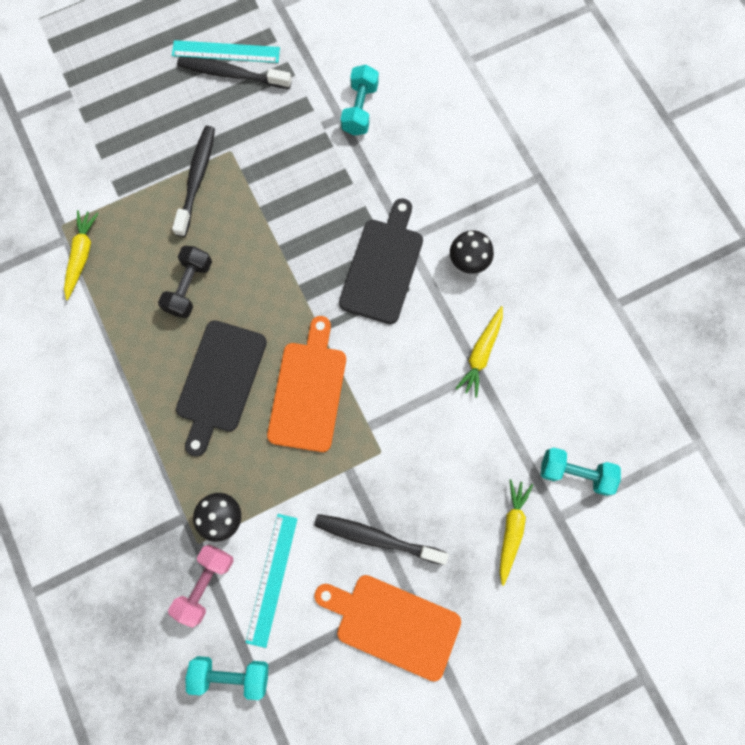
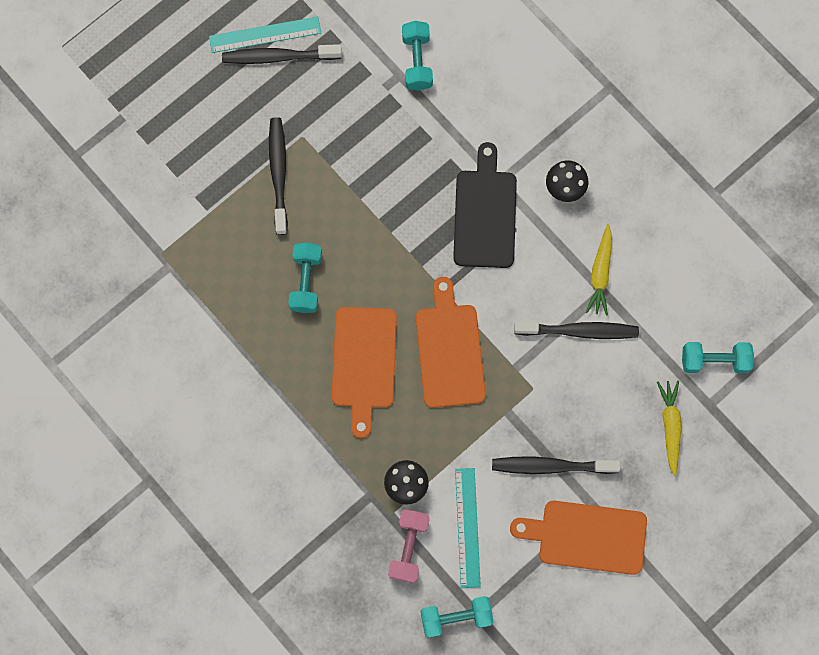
camera: 15 degrees left, 0 degrees up
yellow carrot [64,210,99,300] -> none
black dumbbell [158,246,212,318] -> turquoise dumbbell [288,243,322,313]
black cutting board [176,320,267,457] -> orange cutting board [332,307,397,438]
none -> black toothbrush [514,321,639,339]

